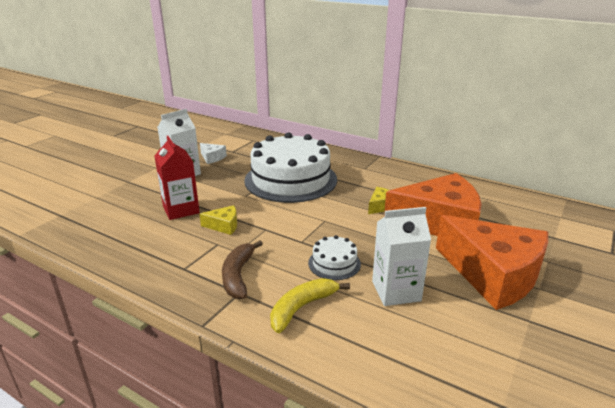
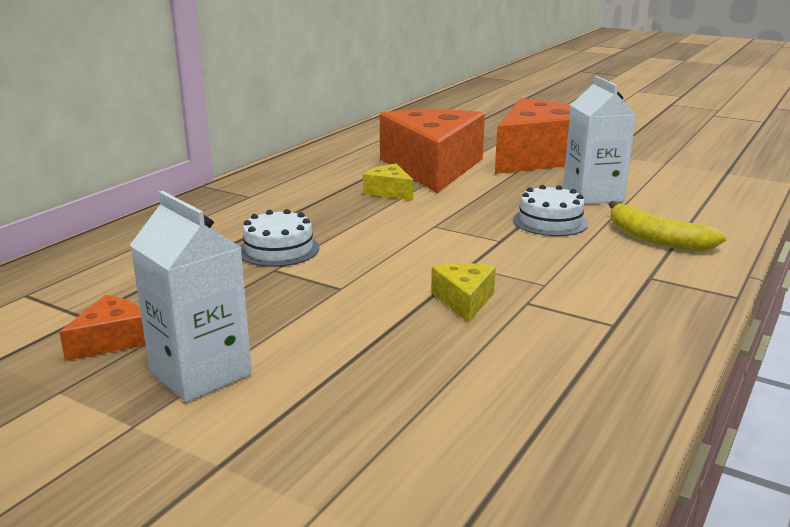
camera: 90 degrees left, 5 degrees down
red carton [154,136,200,220] -> none
white cheese [200,143,227,164] -> orange cheese [59,295,145,361]
brown banana [222,240,263,299] -> none
white cake [244,132,337,203] -> white cake [241,209,319,267], size x0.43

